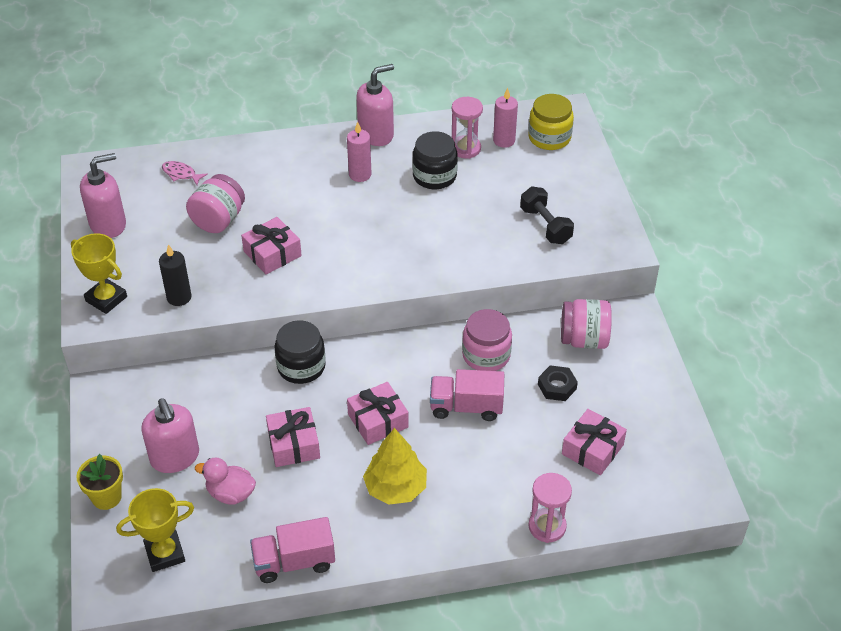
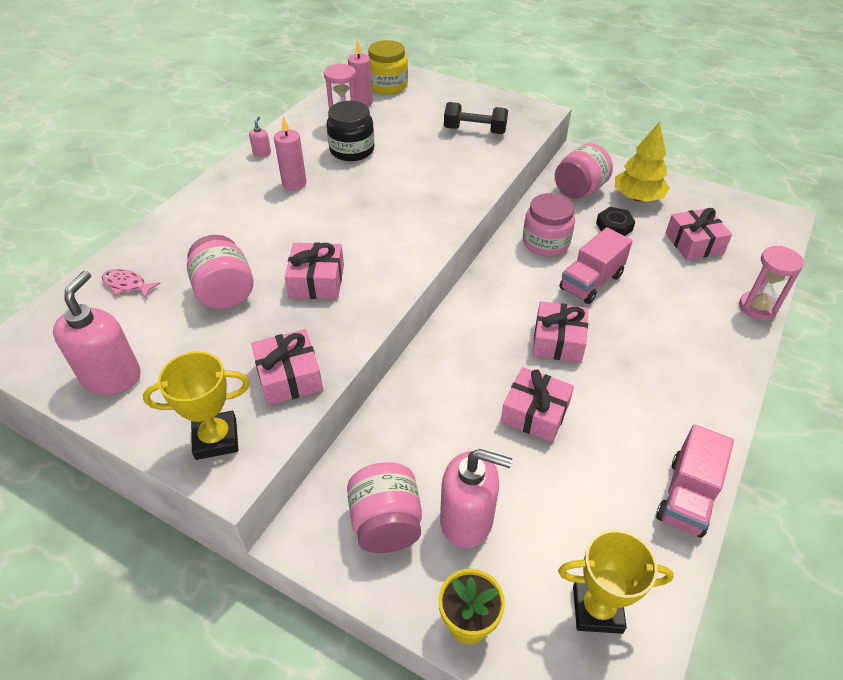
camera: 50 degrees left, 0 degrees up
yellow trophy [116,488,194,572] -> yellow trophy turned 75 degrees clockwise [558,530,674,634]
black candle [159,244,192,306] -> pink gift [251,329,323,406]
pink fish [162,161,208,185] -> pink fish turned 45 degrees clockwise [102,269,161,299]
pink duck [195,457,256,505] -> none
black jar [274,320,326,384] -> none
pink soap dispenser [356,64,394,146] -> pink soap dispenser [249,116,271,157], size x0.42
yellow tree [363,428,427,505] -> yellow tree moved to [615,122,670,202]
none -> pink jar [347,462,422,553]

